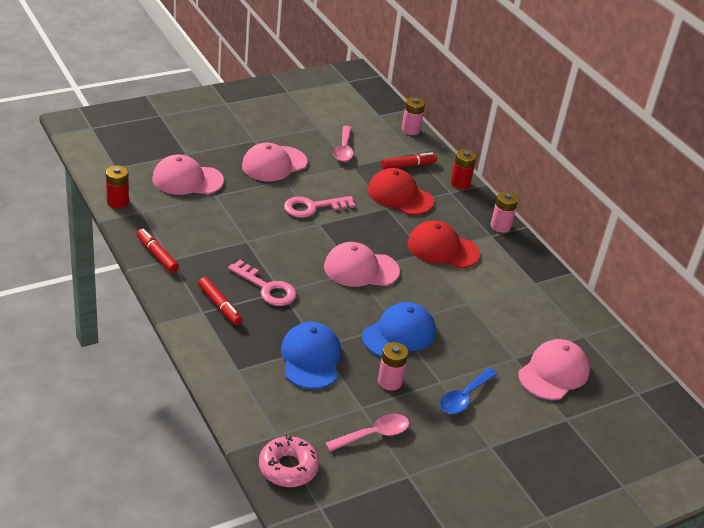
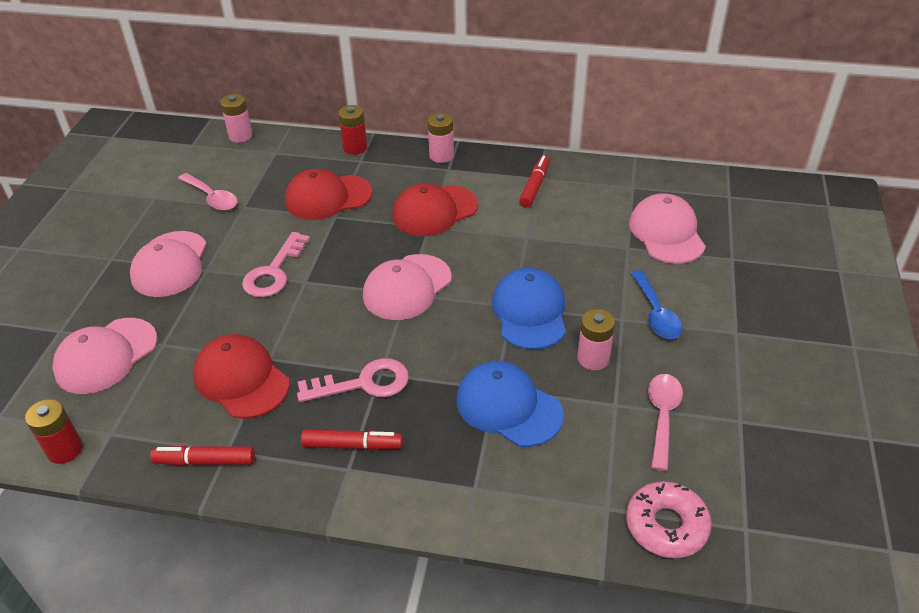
camera: 45 degrees left, 5 degrees up
red marker [382,152,437,169] -> red marker moved to [519,156,550,207]
none -> red cap [193,334,289,419]

